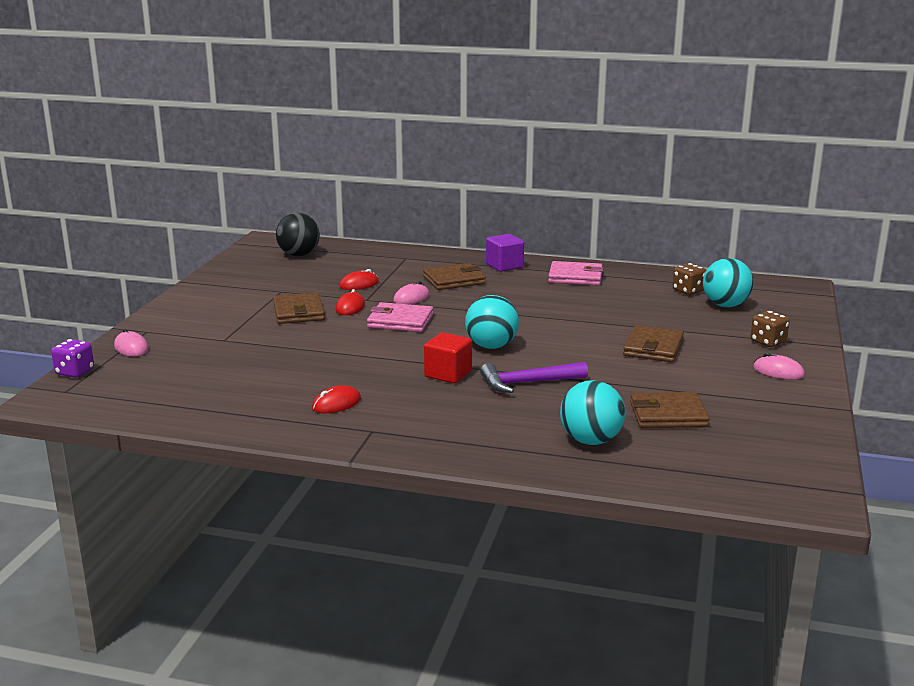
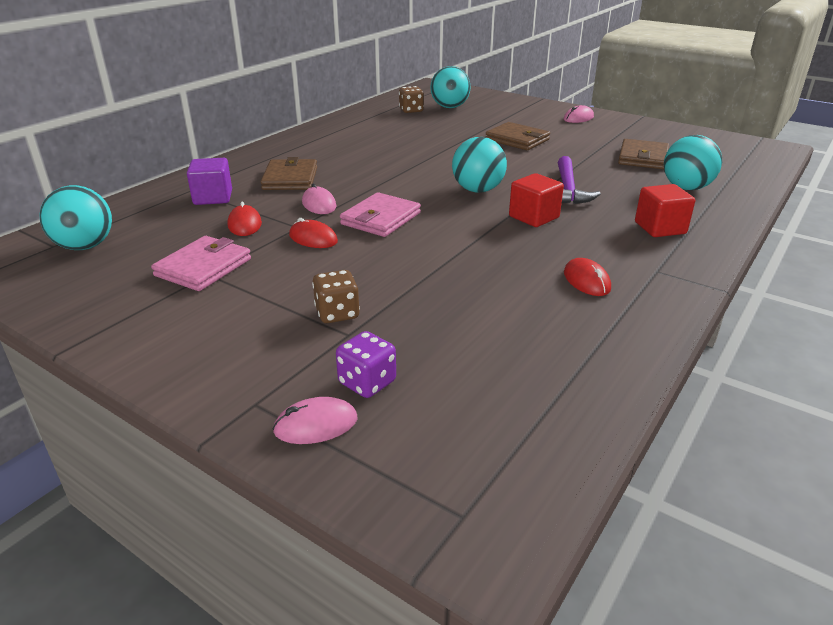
camera: 70 degrees left, 10 degrees up
purple dice [51,339,94,378] -> purple dice moved to [336,331,396,398]
brown wallet [273,292,325,324] -> none
black ball [276,213,320,256] -> turquoise ball [39,185,112,250]
purple cube [486,234,524,272] -> purple cube moved to [187,158,232,205]
pink wallet [548,261,603,285] -> pink wallet moved to [151,236,251,291]
brown dice [750,311,790,347] -> brown dice moved to [312,270,360,323]
none -> red cube [635,184,695,237]

